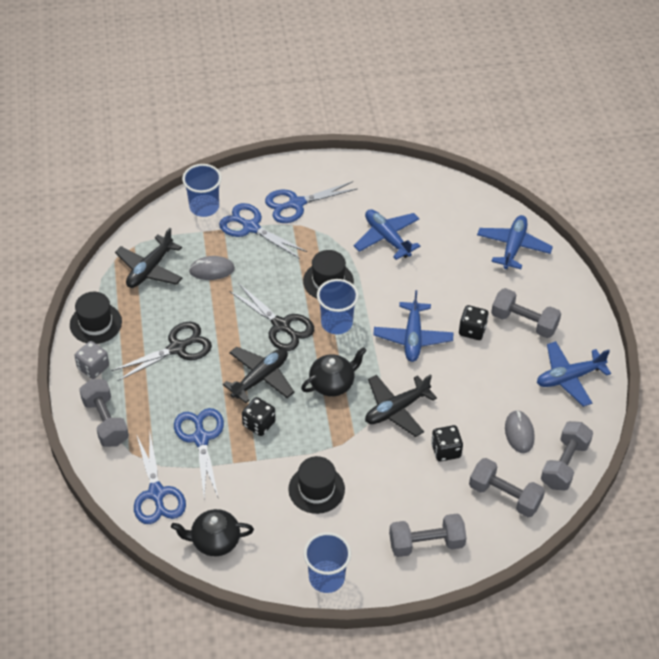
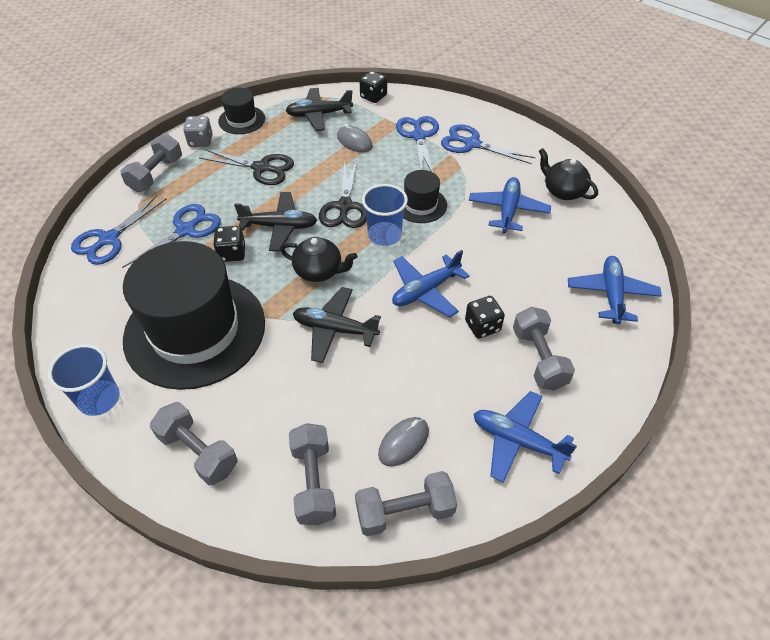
camera: 50 degrees right, 0 degrees up
black teapot [171,509,254,556] -> black teapot moved to [539,148,598,200]
blue cup [182,164,222,217] -> none
black hat [288,456,345,514] -> black hat [123,241,265,390], size x2.25
black dice [431,425,463,462] -> black dice moved to [360,71,387,103]
blue plane [477,215,553,270] -> blue plane turned 60 degrees counterclockwise [568,256,662,324]

